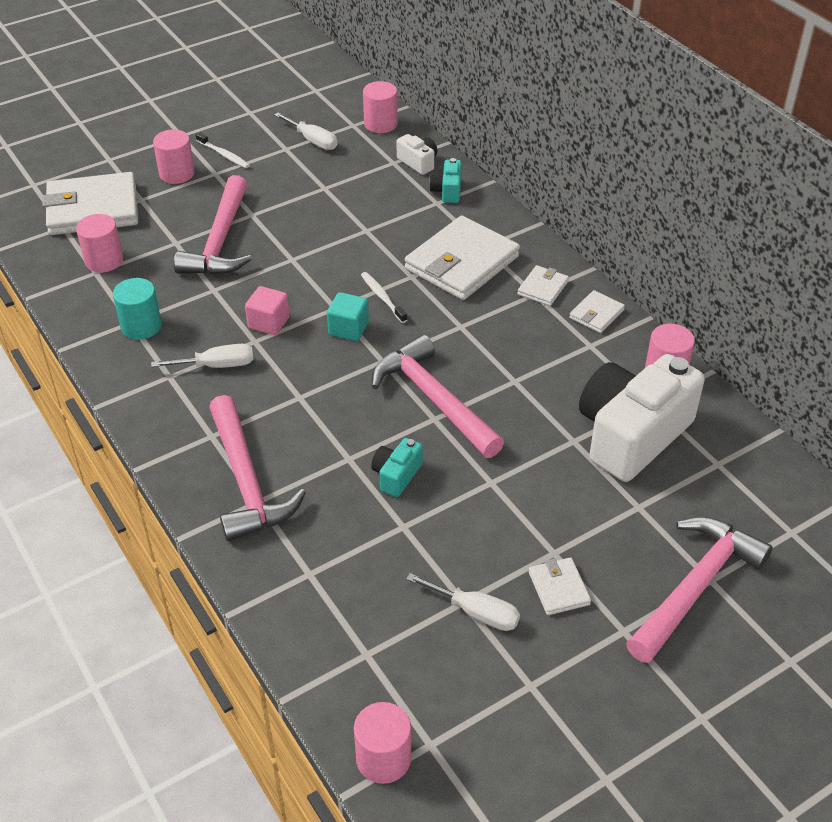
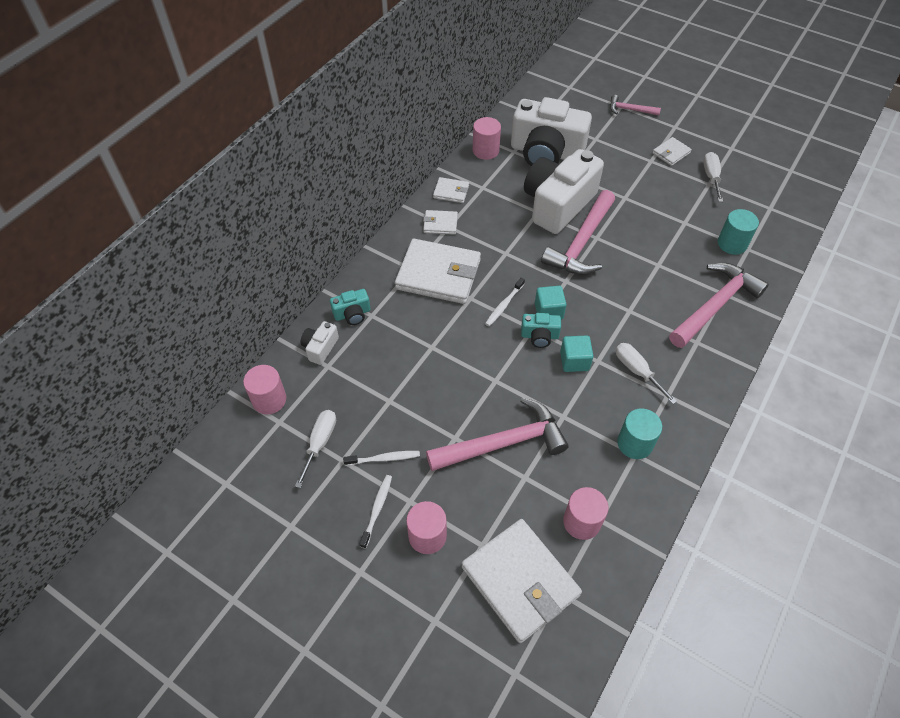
camera: 115 degrees left, 10 degrees up
pink cube [245,286,290,335] -> turquoise cube [560,336,593,372]
pink cylinder [354,702,411,784] -> none
turquoise camera [371,438,423,497] -> turquoise camera moved to [521,313,561,348]
pink hammer [626,517,773,663] -> pink hammer [610,95,661,115], size x0.51
none -> white toothbrush [343,451,420,466]
none -> white camera [524,149,604,234]
none -> turquoise cylinder [718,209,759,255]

